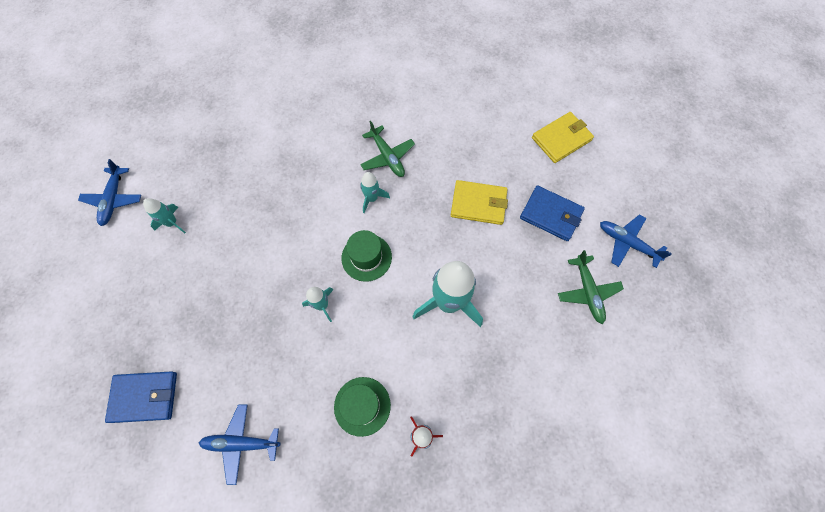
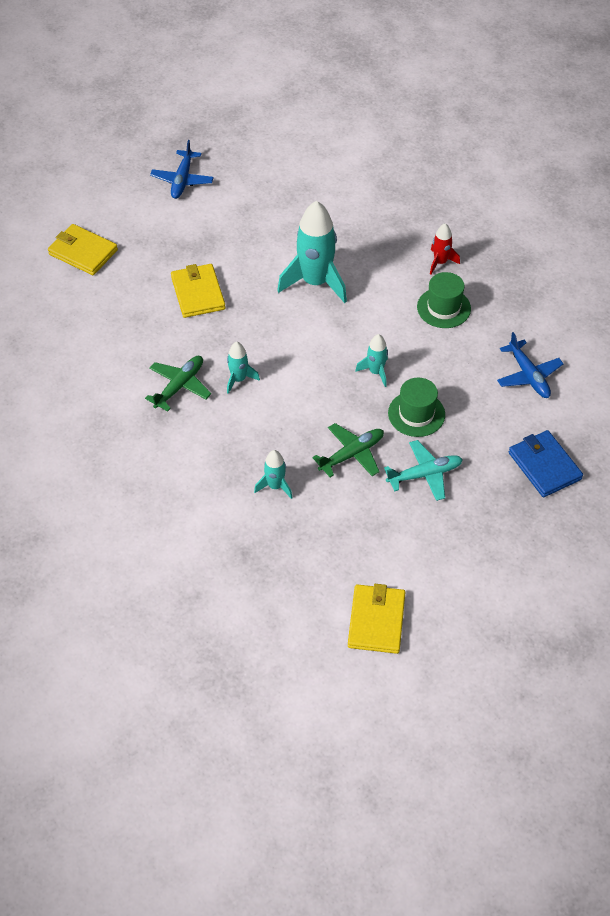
camera: 115 degrees left, 15 degrees down
blue plane [78,159,141,226] -> yellow wallet [348,584,406,654]
turquoise rocket [143,198,186,233] -> turquoise rocket moved to [254,450,293,499]
green hat [342,230,392,282] -> green hat moved to [388,378,445,437]
blue wallet [520,185,585,241] -> none
green plane [558,250,624,324] -> green plane moved to [312,423,384,477]
none -> turquoise plane [384,440,463,501]

